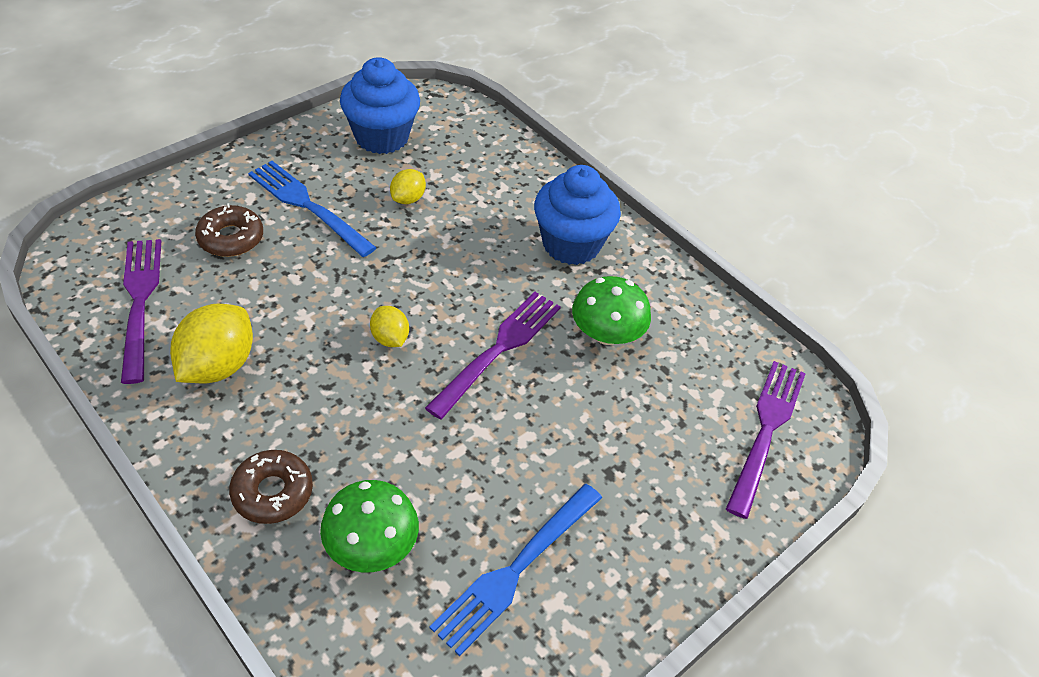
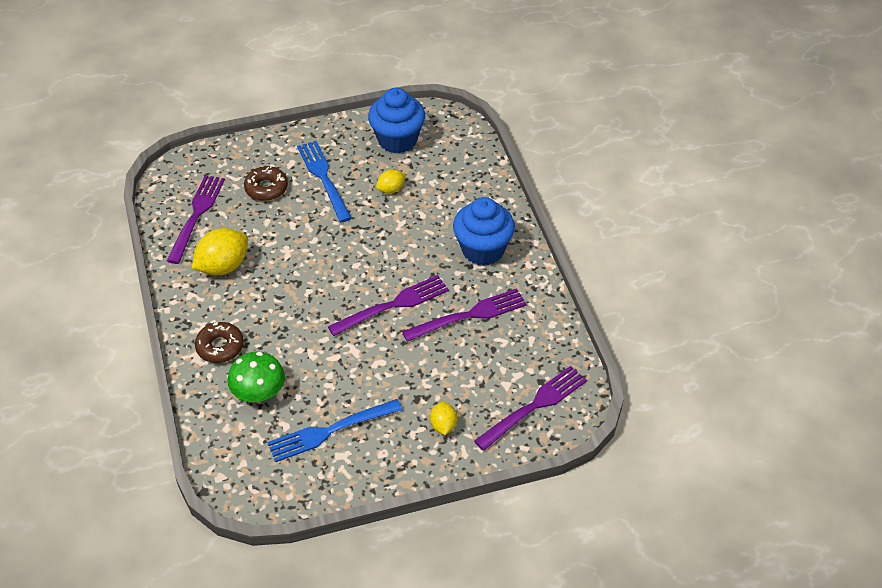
camera: 30 degrees right, 0 degrees up
yellow lemon [370,306,409,347] -> yellow lemon moved to [430,402,457,435]
green mushroom [572,276,651,345] -> purple fork [402,288,527,342]

